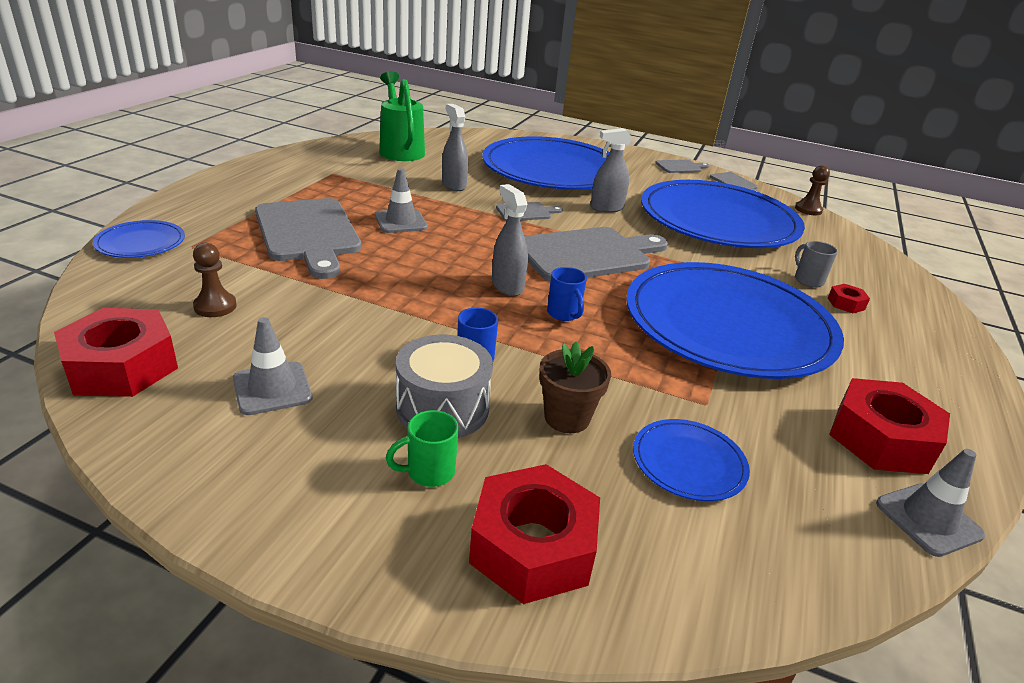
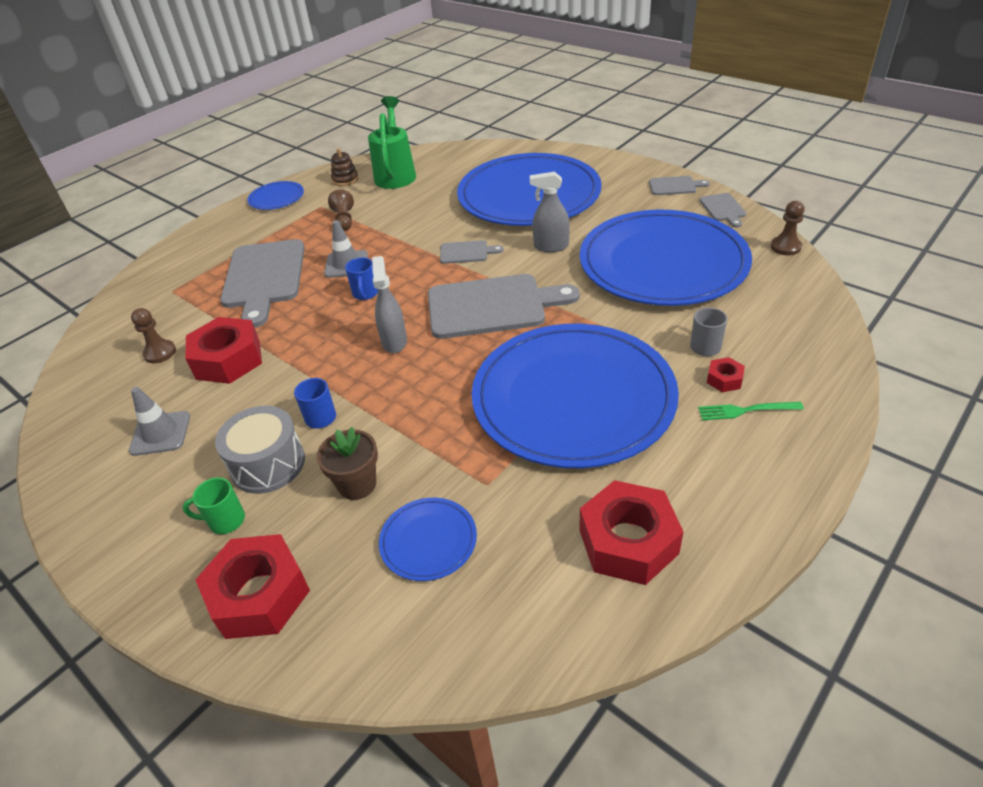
camera: 25 degrees right, 10 degrees up
red nut [54,308,178,397] -> red nut moved to [185,317,262,384]
blue plate [93,220,185,258] -> blue plate moved to [247,181,304,210]
grey spray bottle [442,104,468,191] -> none
blue mug [547,267,587,321] -> blue mug moved to [345,257,378,300]
grey traffic cone [876,449,985,557] -> none
none -> brown pawn [328,189,354,231]
none -> brown stacking toy [331,148,359,186]
none -> green fork [698,402,804,420]

